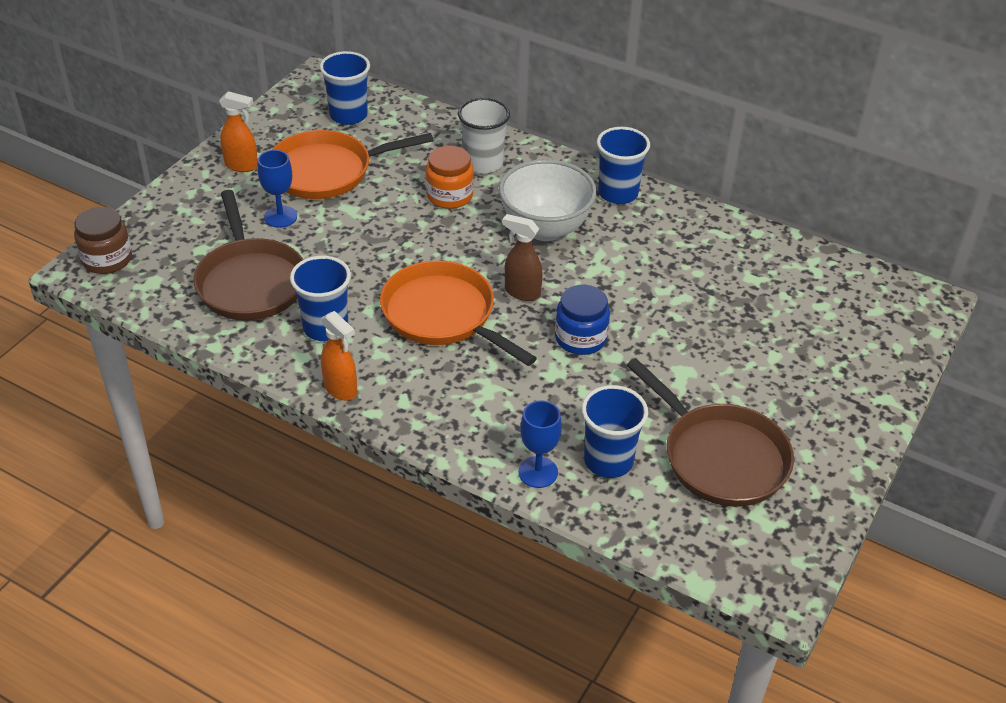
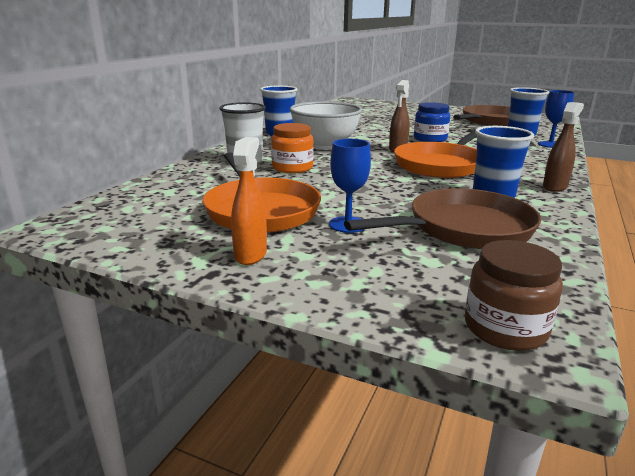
camera: 95 degrees left, 20 degrees down
blue cup [320,51,370,125] -> none
orange spray bottle [321,311,357,401] -> brown spray bottle [543,102,584,192]

